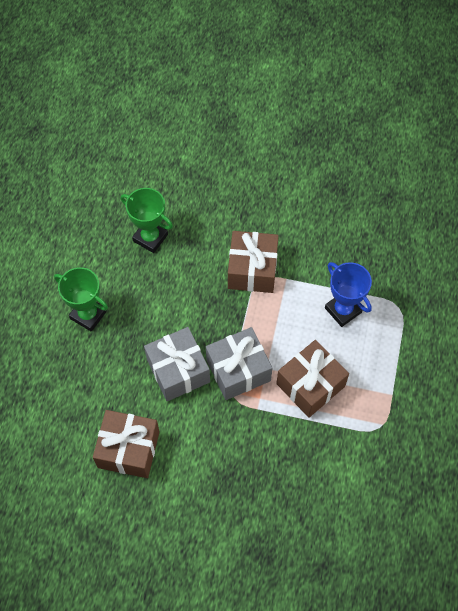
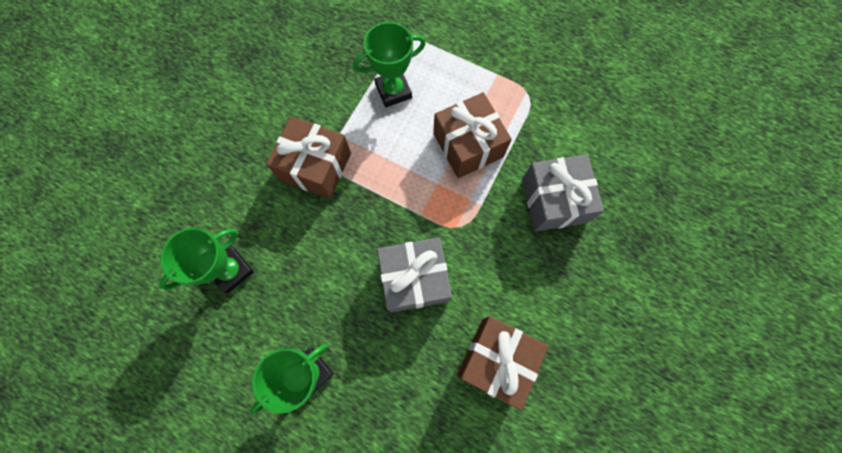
camera: 75 degrees left, 10 degrees up
grey gift [206,327,272,400] -> grey gift moved to [522,154,604,232]
blue trophy [325,262,372,327] -> green trophy [353,22,426,107]

